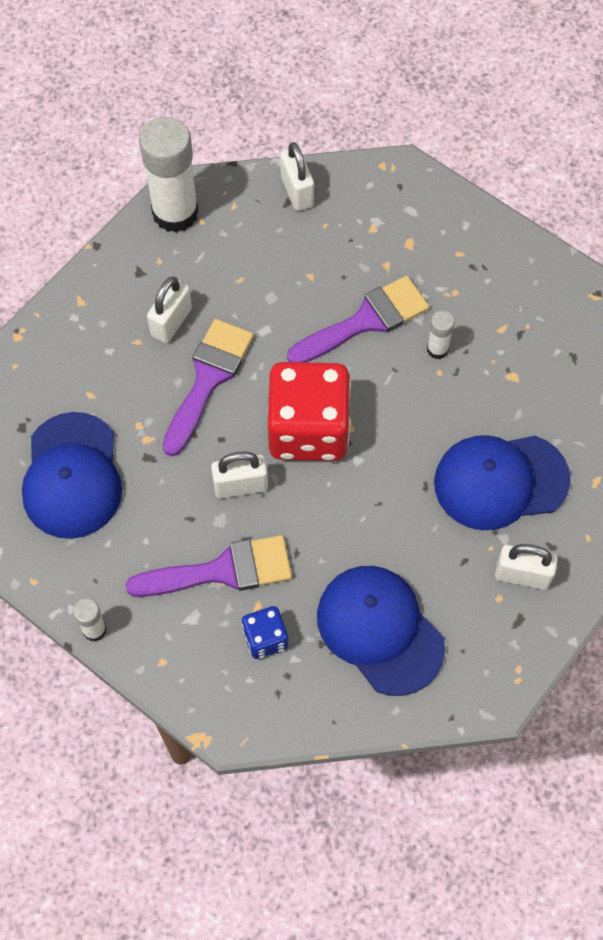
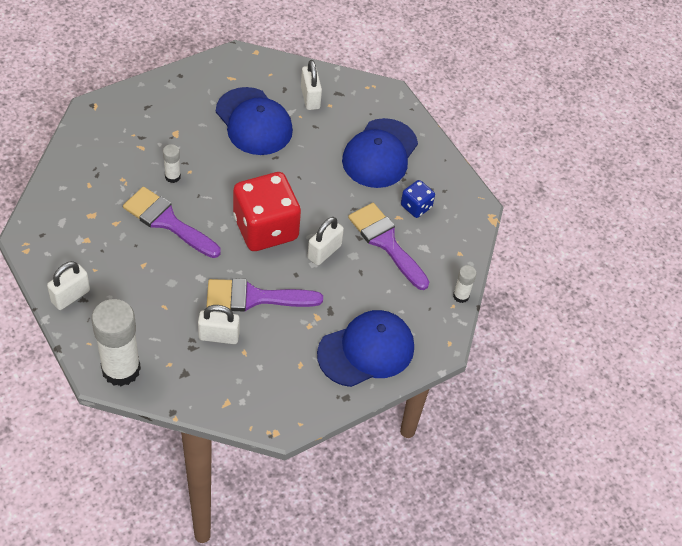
camera: 120 degrees left, 10 degrees down
white padlock [211,451,268,498] -> white padlock turned 75 degrees clockwise [307,217,344,265]

